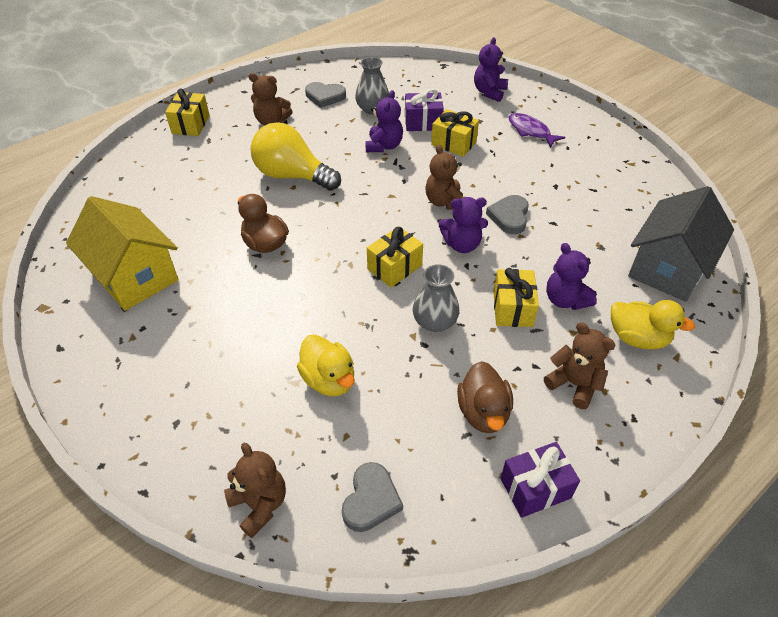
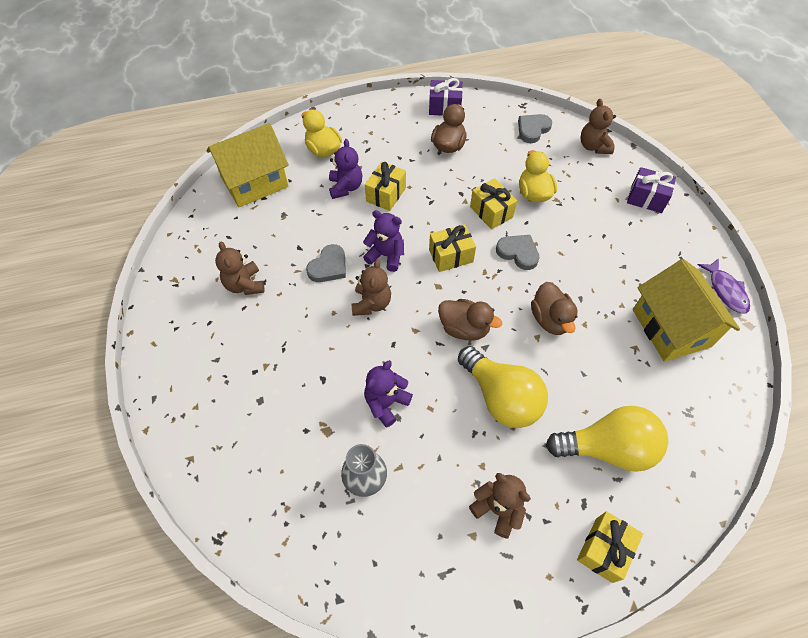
camera: 155 degrees left, 10 degrees up
grey heart [305,82,346,108] -> grey heart moved to [496,235,539,270]
purple gift [405,88,444,131] -> purple gift moved to [627,167,676,213]
grey vase [413,264,459,332] -> none
yellow gift [431,109,479,157] -> yellow gift moved to [470,178,517,229]
purple teddy bear [474,37,508,102] -> none
purple fish [509,113,565,148] -> purple fish moved to [698,258,750,314]
brown teddy bear [544,322,616,409] -> brown teddy bear moved to [215,242,265,295]
grey house [628,186,734,302] -> yellow house [206,123,289,207]
none -> brown duck [438,299,502,341]
none -> yellow light bulb [546,406,668,472]

